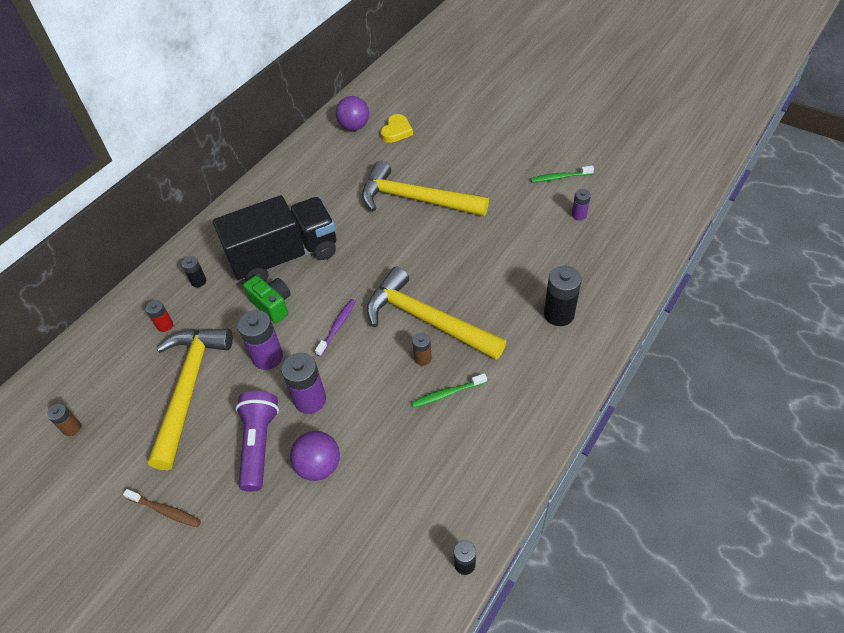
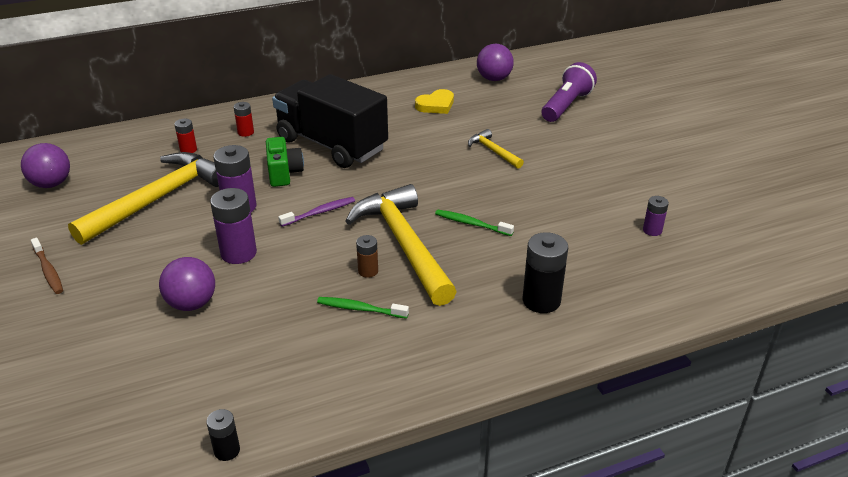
camera: 30 degrees right, 15 degrees down
brown battery [47,404,81,436] -> purple ball [21,143,70,188]
black battery [181,256,206,287] -> red battery [234,102,254,137]
black truck [213,195,336,282] -> black truck turned 150 degrees counterclockwise [272,74,388,168]
purple flashlight [236,391,279,492] -> purple flashlight moved to [542,62,597,122]
yellow hammer [362,161,489,216] -> yellow hammer [468,129,524,169], size x0.46
yellow heart [380,114,413,143] -> yellow heart moved to [415,89,454,114]
green toothbrush [530,166,594,182] -> green toothbrush moved to [435,210,514,236]

